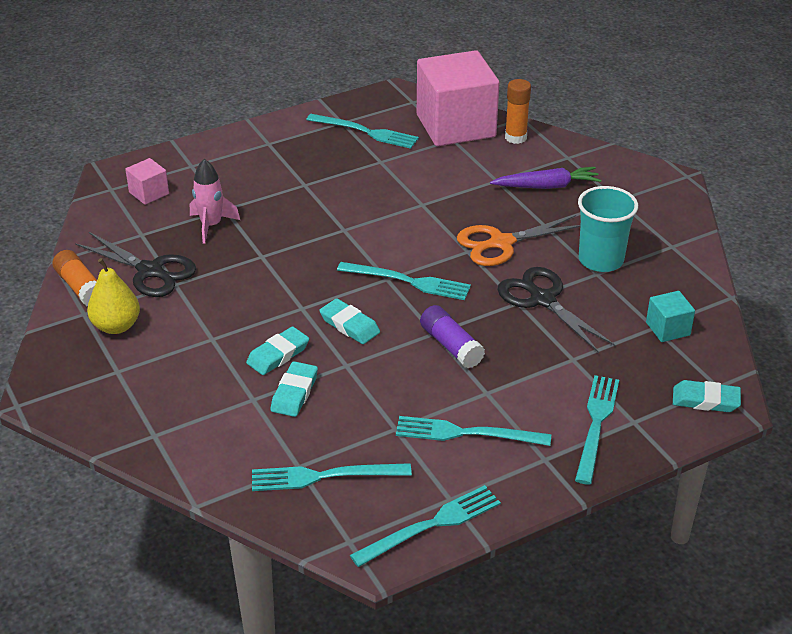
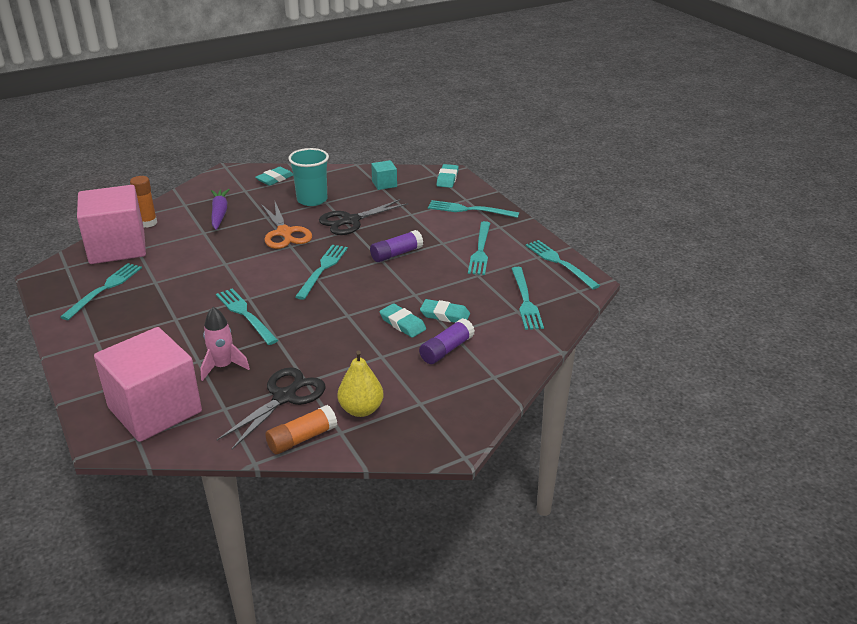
camera: 90 degrees left, 5 degrees down
pink cube [125,158,169,205] -> pink cube [94,327,202,442], size x2.34
turquoise eraser [319,298,380,344] -> turquoise eraser moved to [255,167,293,186]
none -> turquoise fork [216,289,278,345]
none -> purple glue stick [419,318,475,364]

